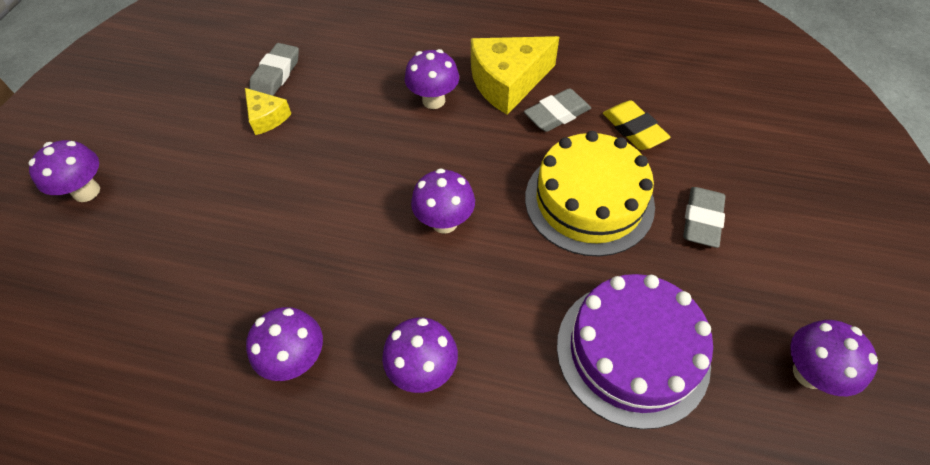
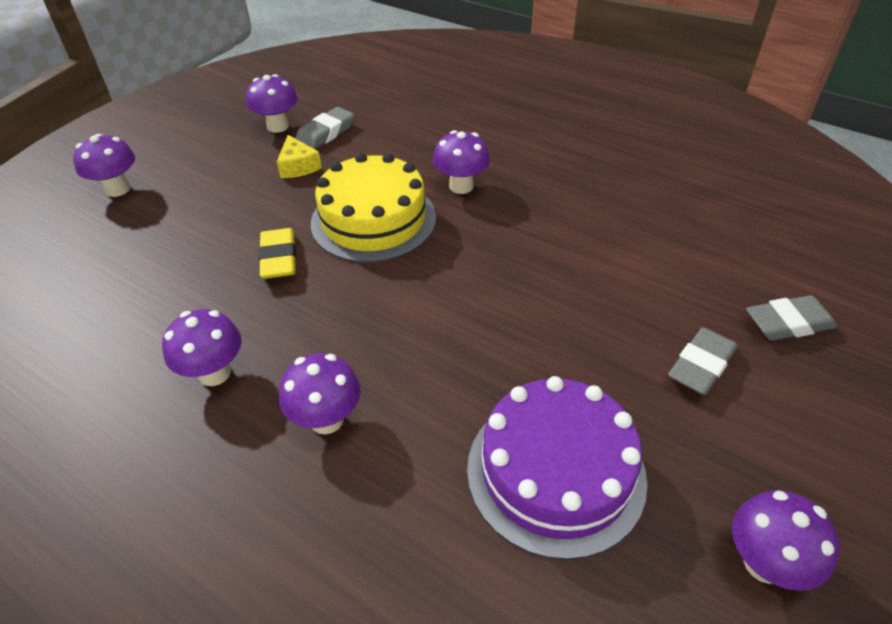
camera: 20 degrees right, 10 degrees down
purple mushroom [411,168,475,234] -> purple mushroom moved to [246,74,298,133]
yellow cheese [471,36,559,115] -> none
grey eraser [524,88,591,132] -> grey eraser moved to [746,295,837,341]
yellow cake [525,131,655,256] -> yellow cake moved to [311,153,436,263]
yellow eraser [603,100,670,150] -> yellow eraser moved to [258,228,296,279]

